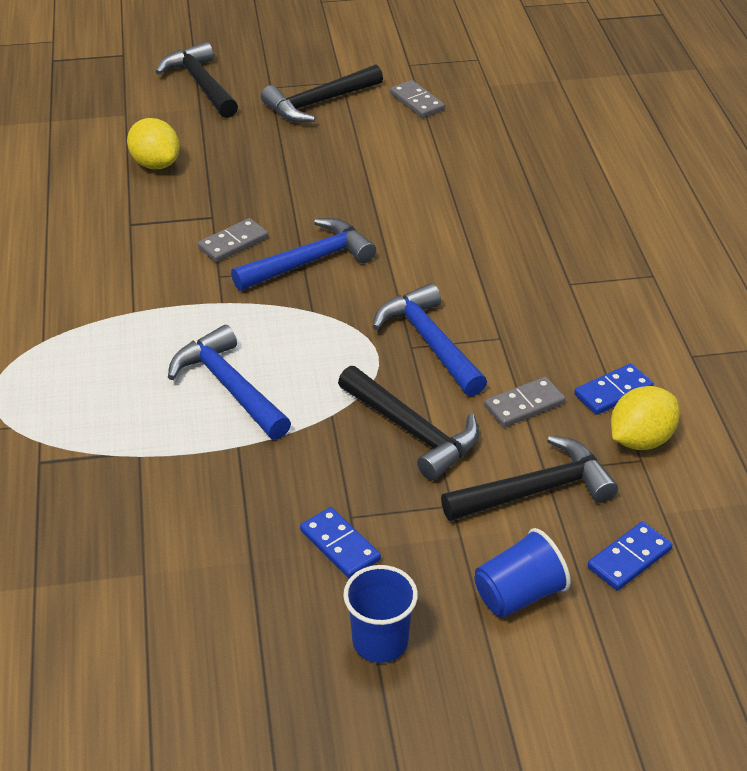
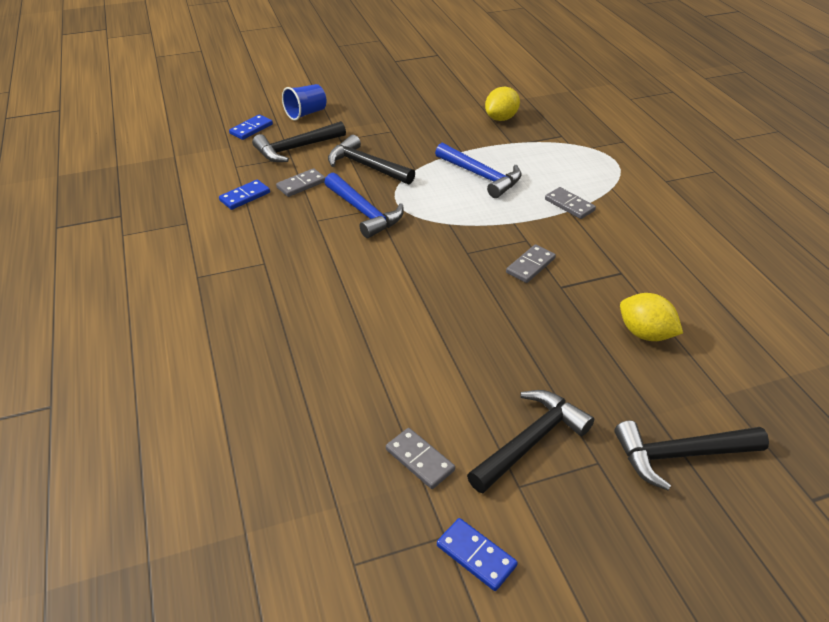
camera: 170 degrees right, 0 degrees up
black hammer [156,42,238,118] -> black hammer turned 120 degrees clockwise [614,420,769,491]
blue hammer [231,218,376,291] -> none
blue domino [300,507,381,579] -> blue domino moved to [437,518,518,591]
blue cup [343,565,418,663] -> none
yellow lemon [611,386,680,450] -> yellow lemon moved to [485,87,520,121]
none -> grey domino [545,187,596,219]

